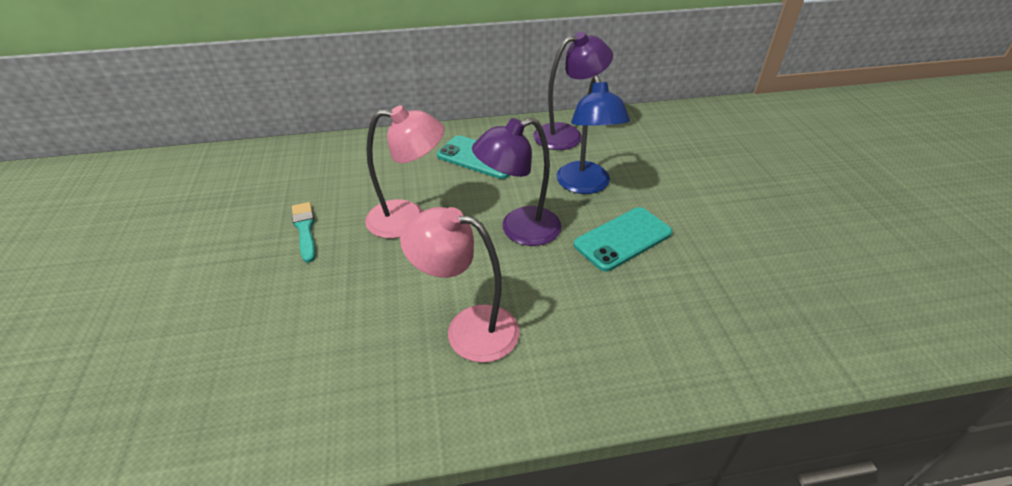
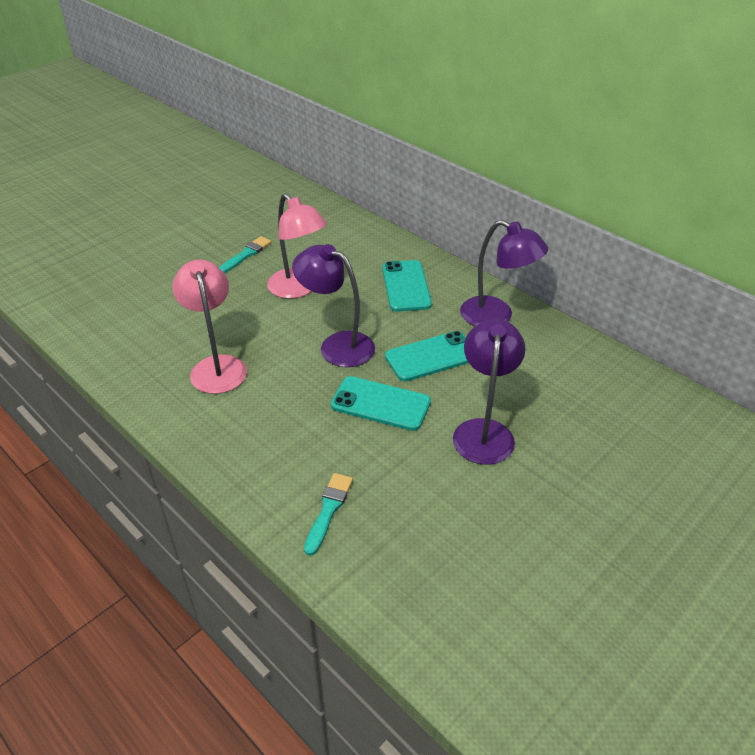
camera: 55 degrees right, 0 degrees up
blue lamp [556,75,630,194] -> turquoise phone [385,331,469,381]
none -> turquoise brush [304,473,353,556]
none -> purple lamp [453,319,525,465]

